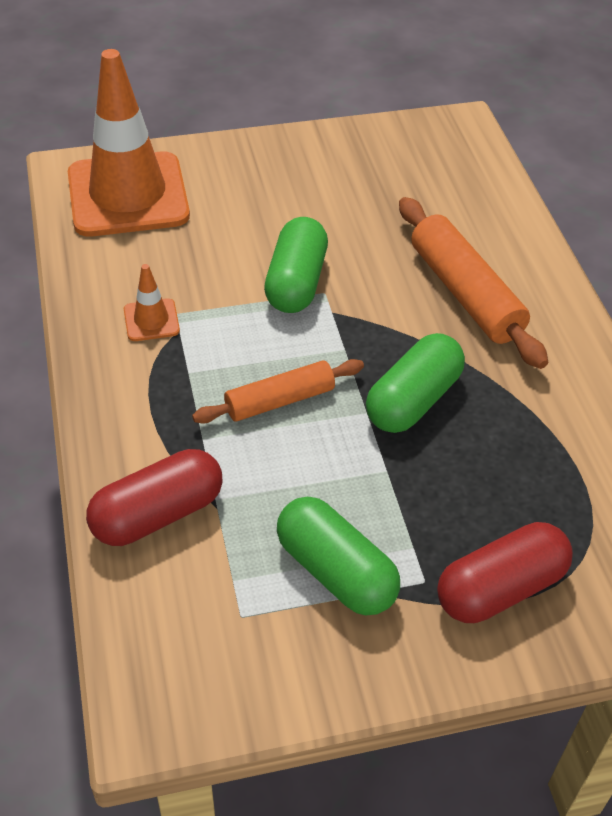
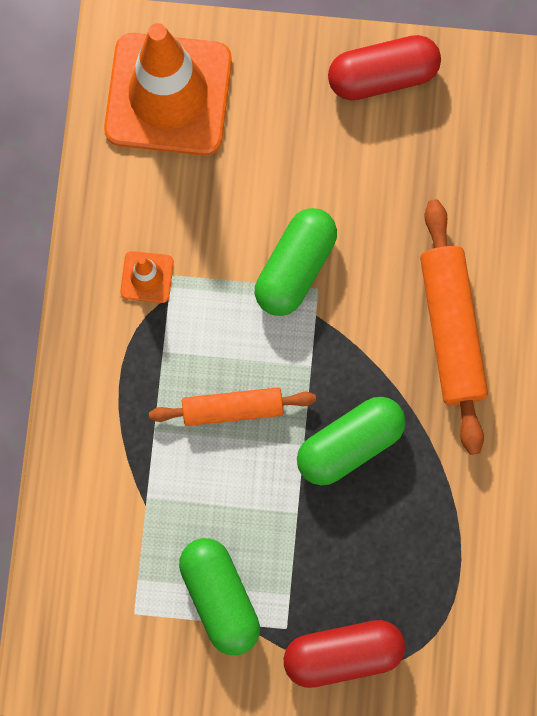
camera: 20 degrees right, 30 degrees up
red capsule [86,449,223,546] -> red capsule moved to [328,35,441,100]

